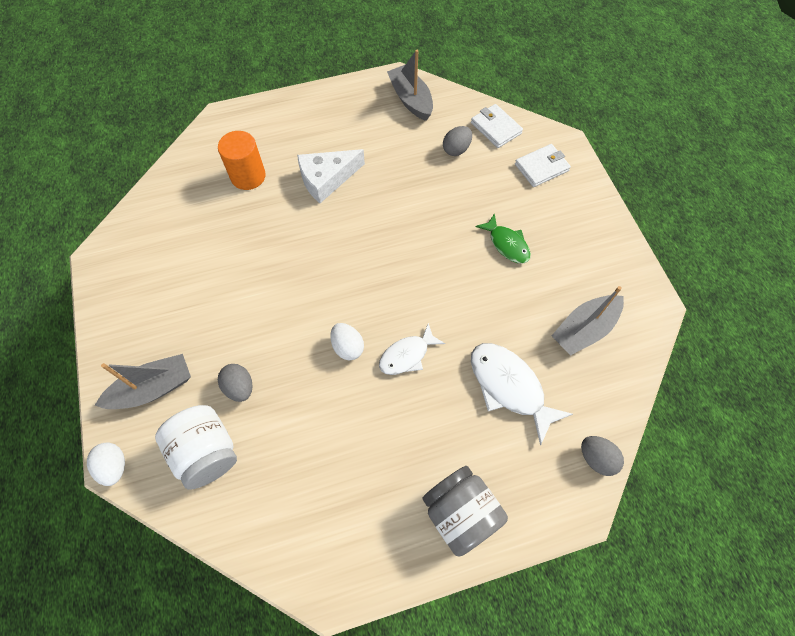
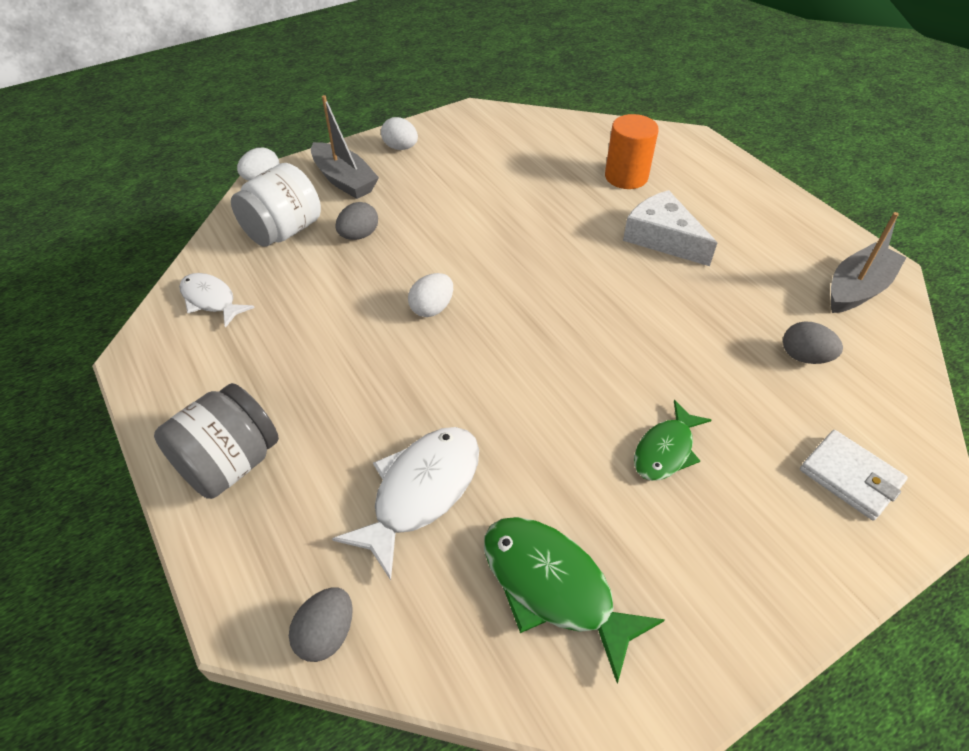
camera: 75 degrees right, 15 degrees down
white fish [379,323,445,375] -> white fish moved to [179,273,255,328]
white wallet [471,104,523,148] -> none
grey boat [552,286,624,356] -> green fish [484,517,665,684]
none -> white egg [381,117,418,150]

